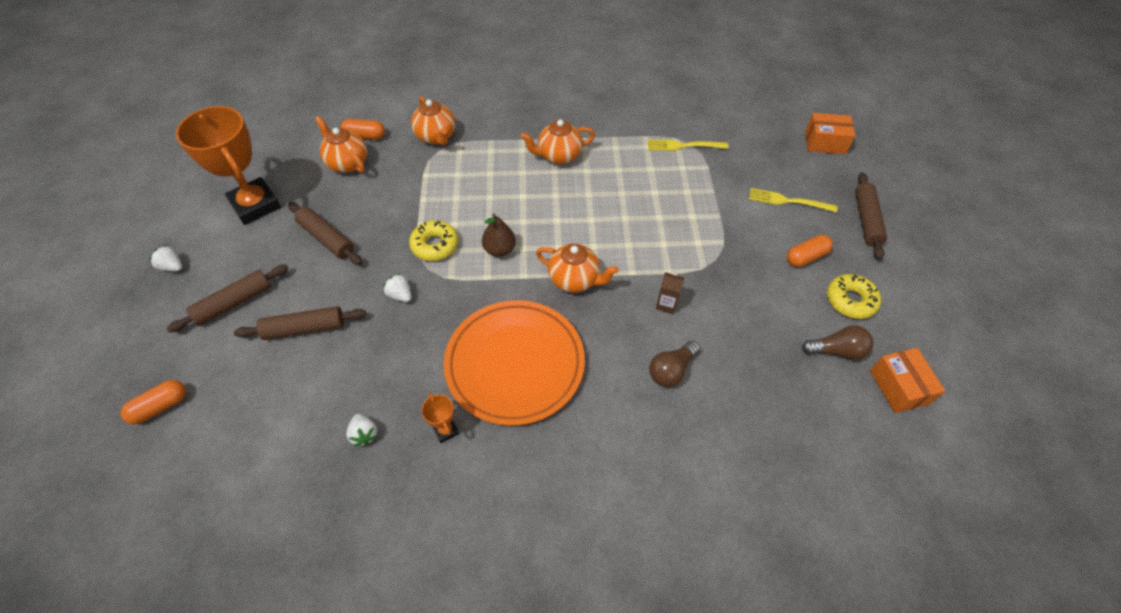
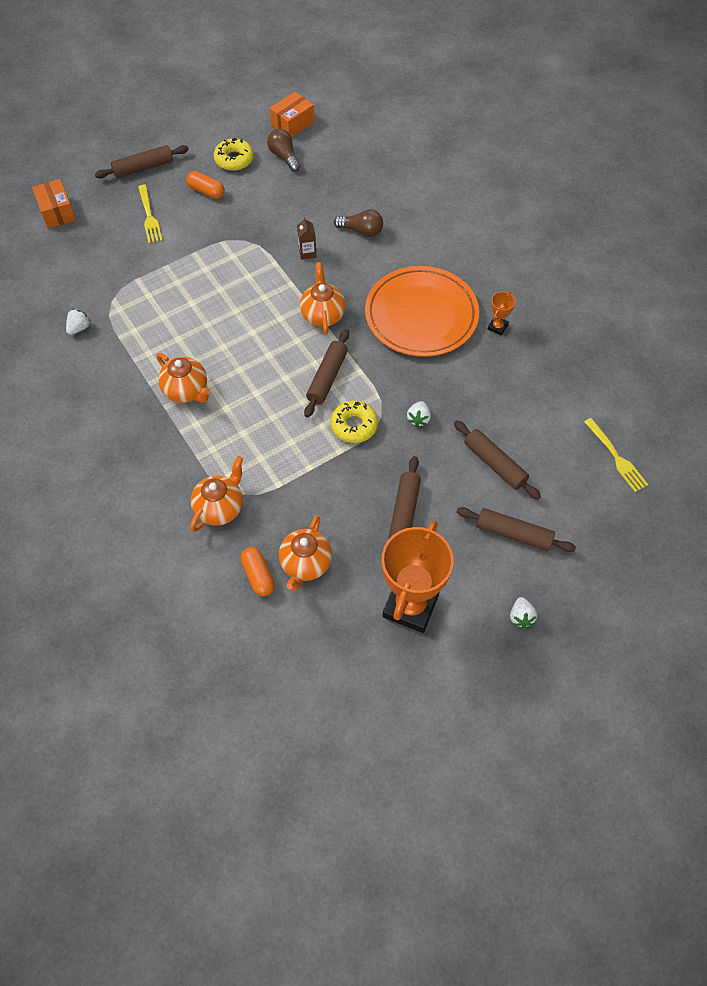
camera: 120 degrees left, 5 degrees up
orange capsule [121,380,186,424] -> none
white strawberry [346,414,377,447] -> white strawberry moved to [66,309,91,335]
brown pear [482,213,516,257] -> brown rolling pin [304,329,349,418]
yellow fork [648,140,728,151] -> yellow fork moved to [584,418,648,492]

